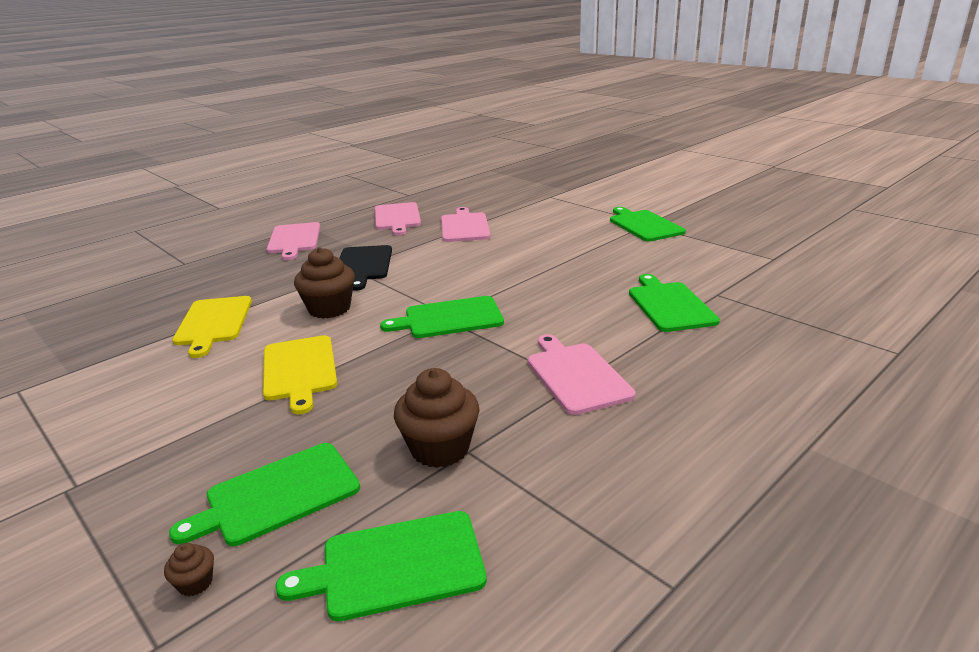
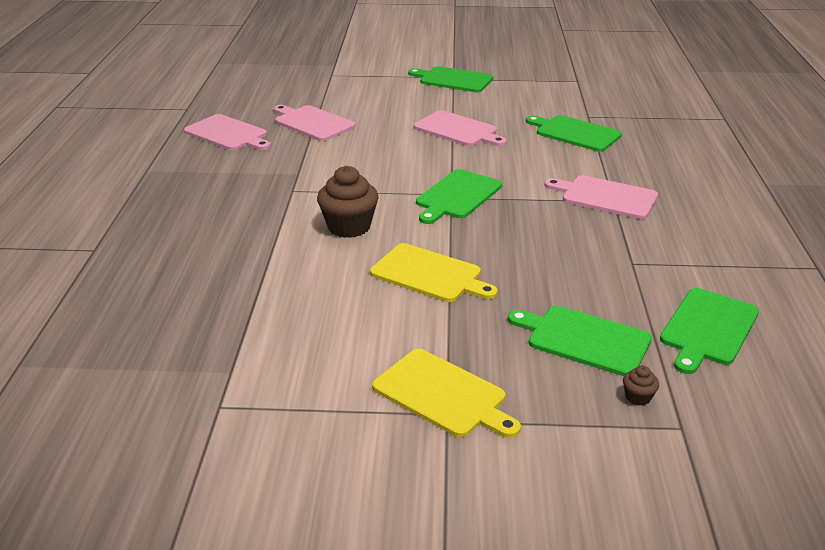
camera: 45 degrees left, 5 degrees up
green cutting board [169,443,360,546] -> green cutting board turned 105 degrees clockwise [508,306,652,376]
yellow cutting board [172,296,252,358] -> yellow cutting board moved to [372,349,521,438]
pink cutting board [267,222,320,260] -> pink cutting board moved to [414,110,507,146]
black cutting board [339,245,392,291] -> none
brown cupcake [394,368,480,468] -> none

